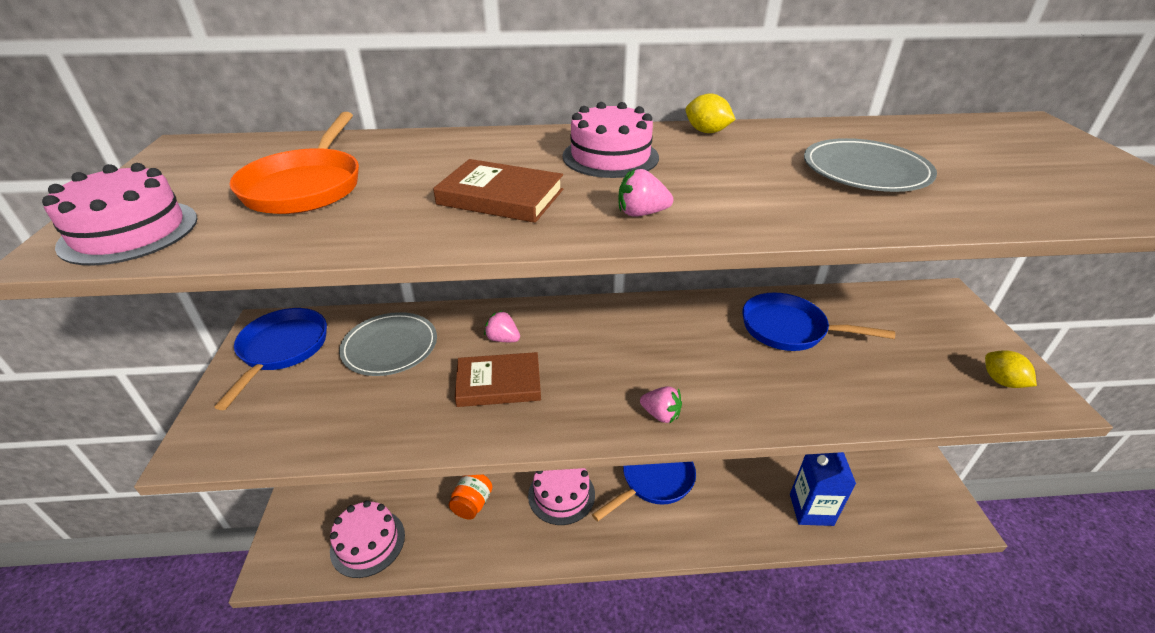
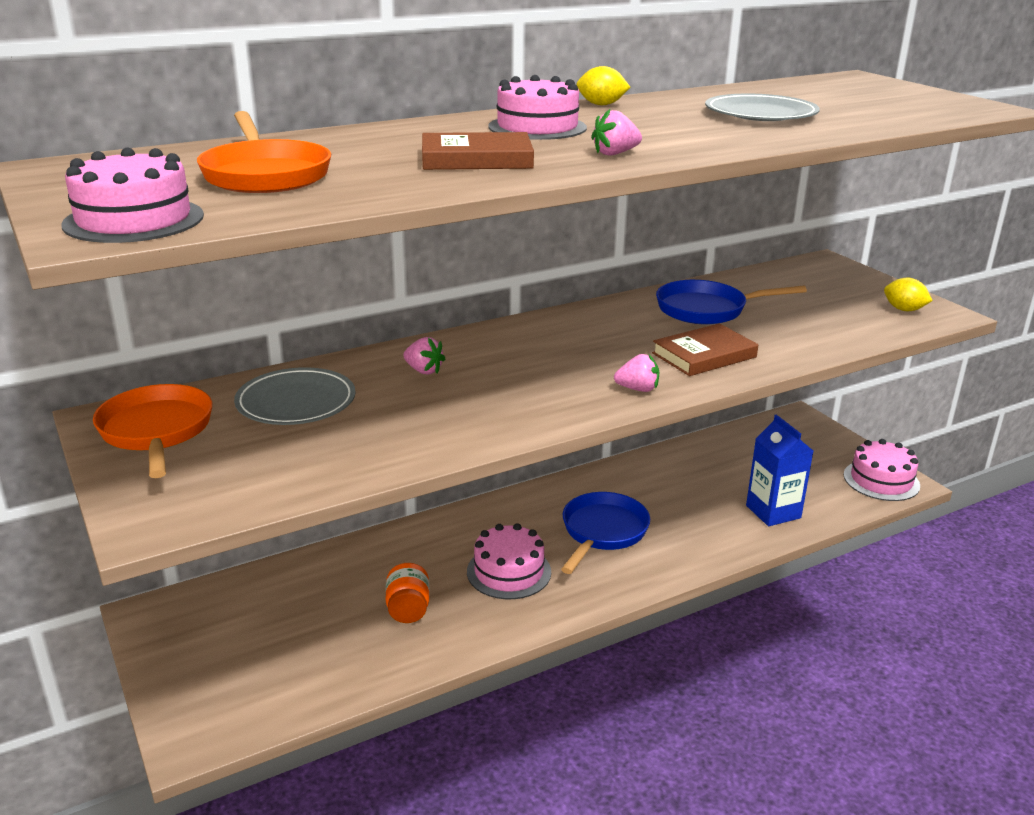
camera: 25 degrees left, 10 degrees down
blue pan [215,308,327,410] -> orange pan [93,384,212,478]
pink cake [330,500,405,578] -> pink cake moved to [843,439,920,501]
brown book [455,352,541,407] -> brown book moved to [652,323,758,376]
pink strawberry [484,310,520,342] -> pink strawberry turned 150 degrees counterclockwise [403,337,445,375]

